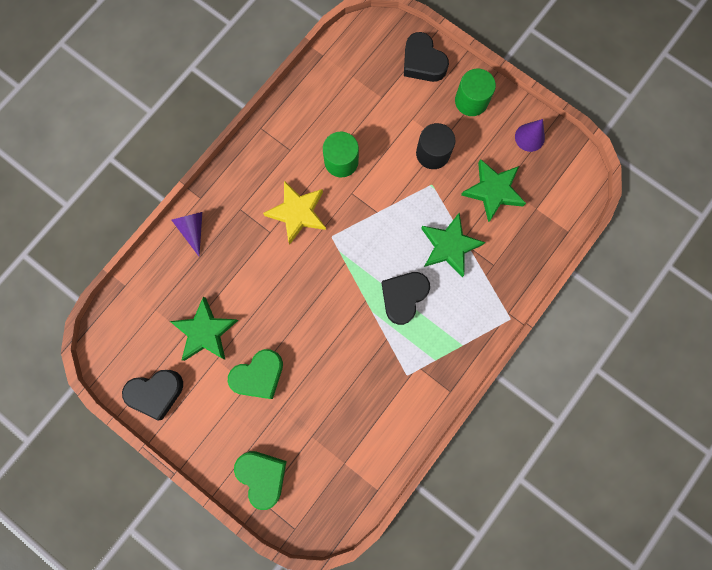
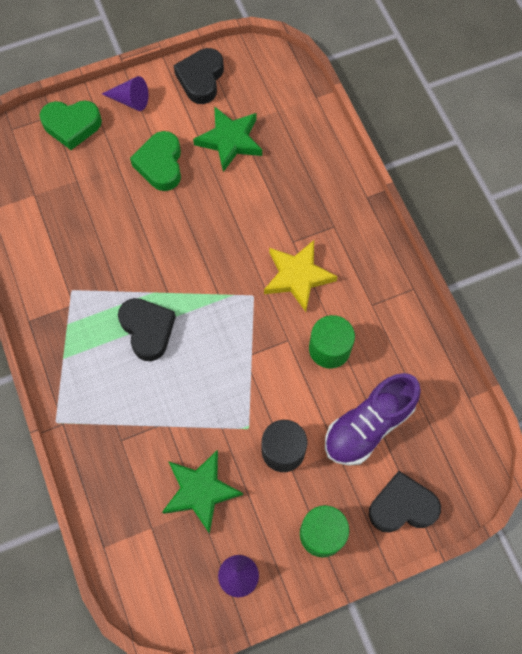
camera: 120 degrees right, 10 degrees down
purple cone [172,212,202,256] -> purple cone moved to [102,76,148,111]
green star [421,213,485,277] -> none
none -> purple shoe [325,373,421,466]

